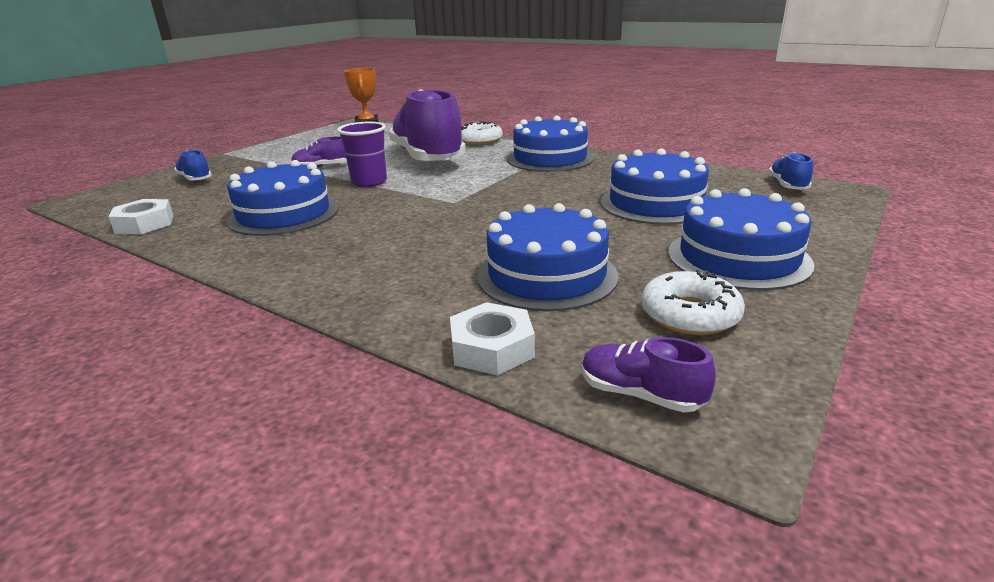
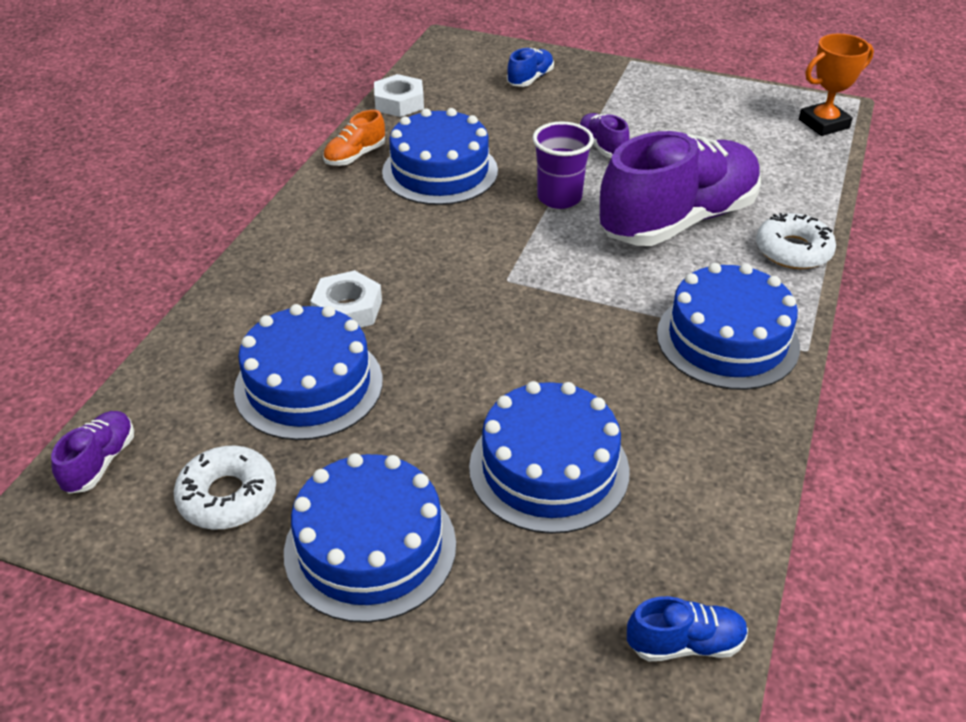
camera: 75 degrees right, 15 degrees up
white nut [450,302,535,375] -> white nut moved to [310,270,382,328]
none -> orange shoe [323,110,385,166]

